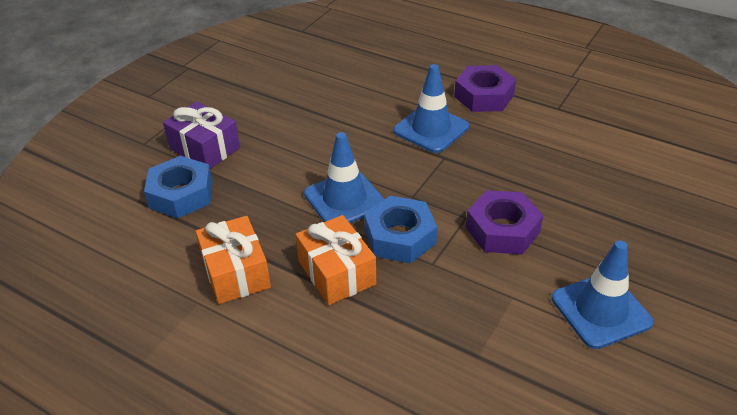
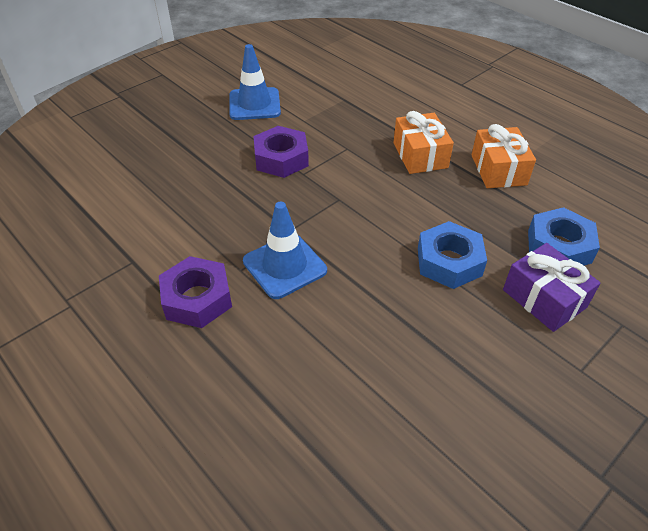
camera: 165 degrees left, 5 degrees up
blue traffic cone [304,132,385,223] -> none
blue nut [364,196,437,264] -> blue nut moved to [418,221,487,289]

